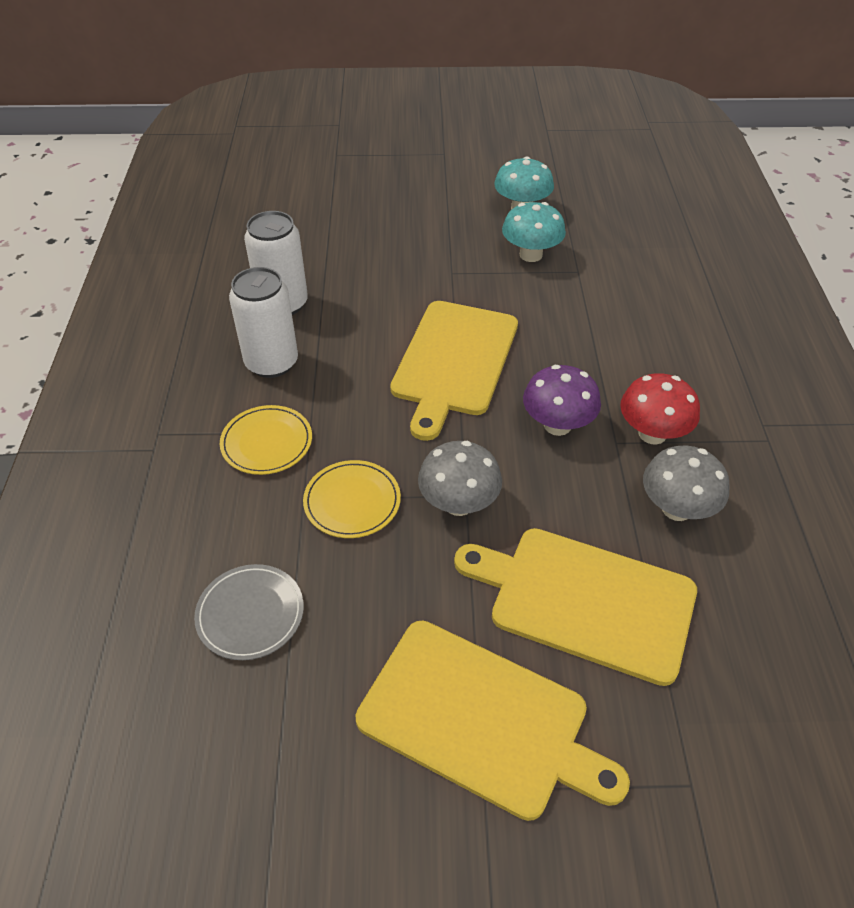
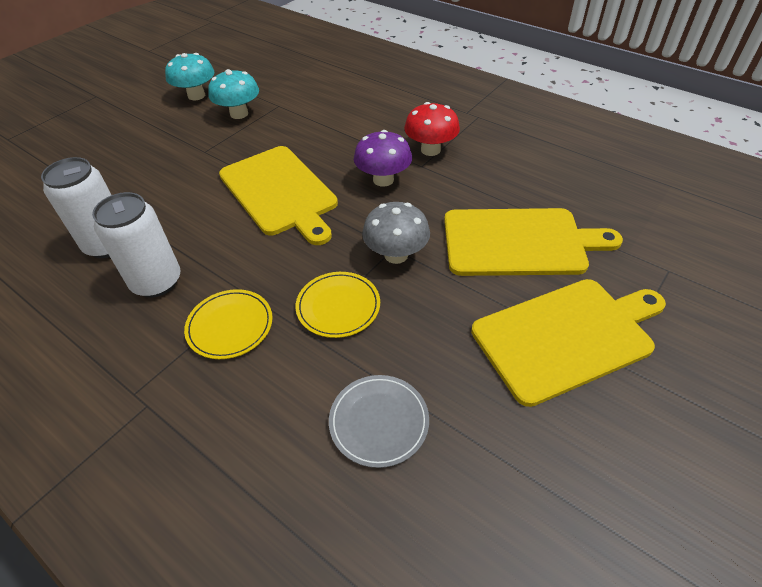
camera: 50 degrees left, 0 degrees up
yellow cutting board [454,528,697,686] -> yellow cutting board turned 150 degrees counterclockwise [444,208,623,276]
grey mushroom [643,446,730,521] -> none

